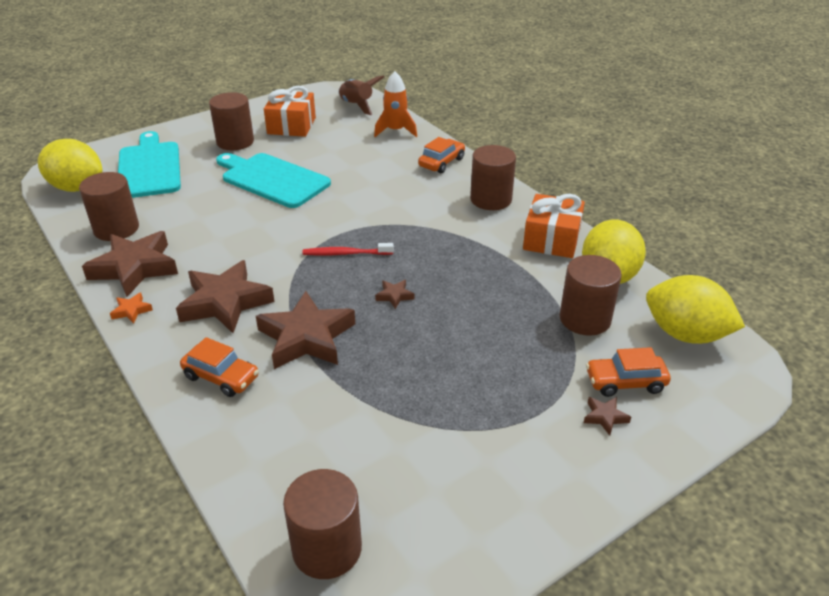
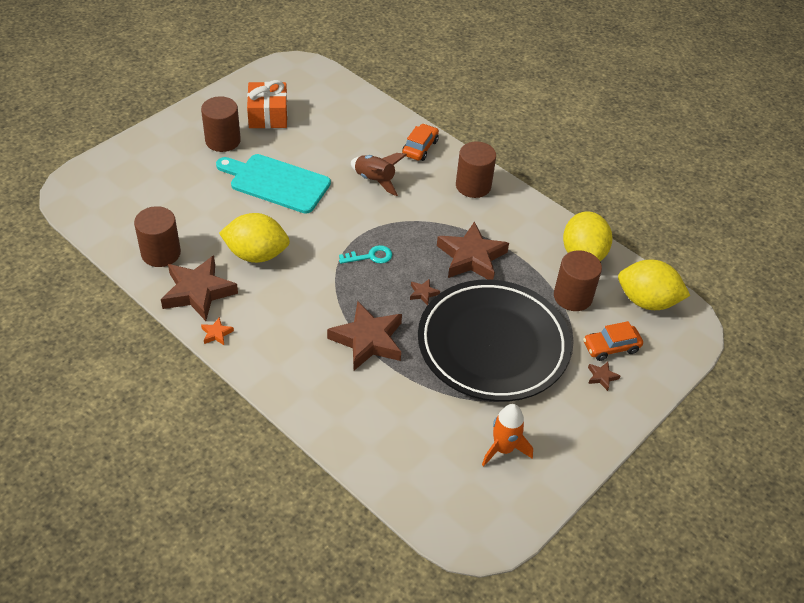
camera: 15 degrees left, 10 degrees up
yellow lemon [38,139,103,192] -> yellow lemon moved to [219,213,290,263]
turquoise cutting board [118,131,181,198] -> none
brown star [176,260,275,333] -> brown star moved to [437,221,509,280]
orange car [180,337,259,397] -> none
brown cylinder [283,469,362,579] -> none
red toothbrush [302,243,394,256] -> turquoise key [339,245,392,264]
brown rocket [338,75,384,115] -> brown rocket moved to [351,153,407,196]
orange rocket [374,71,417,137] -> orange rocket moved to [482,404,533,467]
orange gift [523,194,585,258] -> none
none -> black plate [418,280,571,402]

